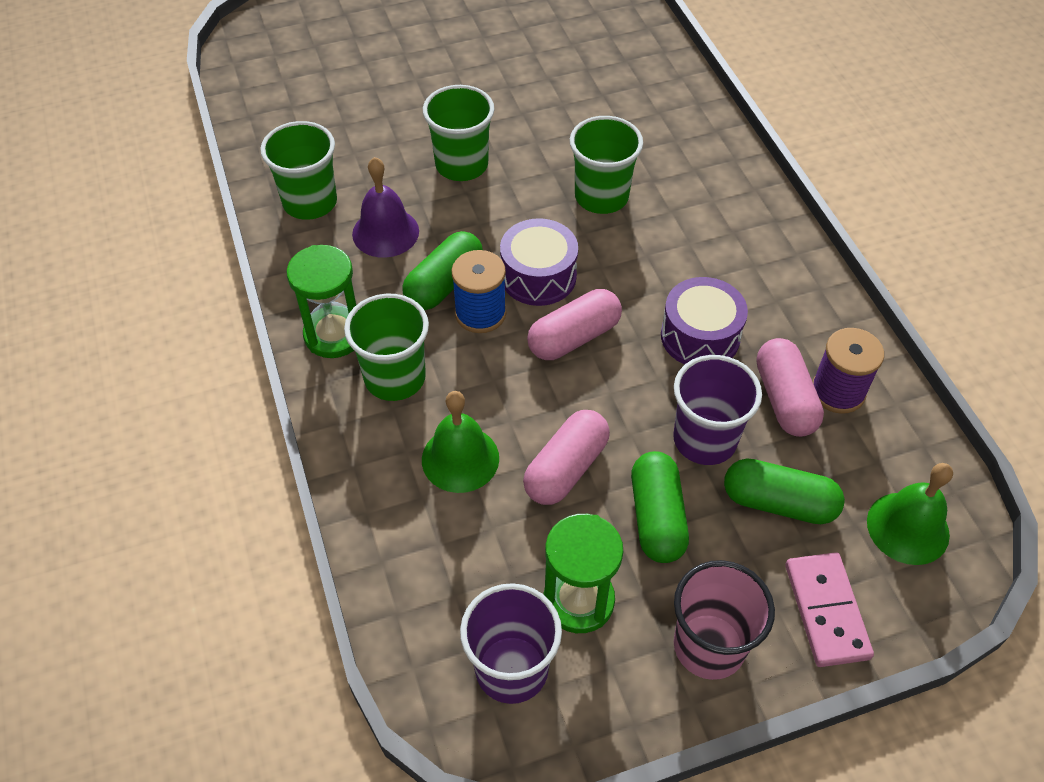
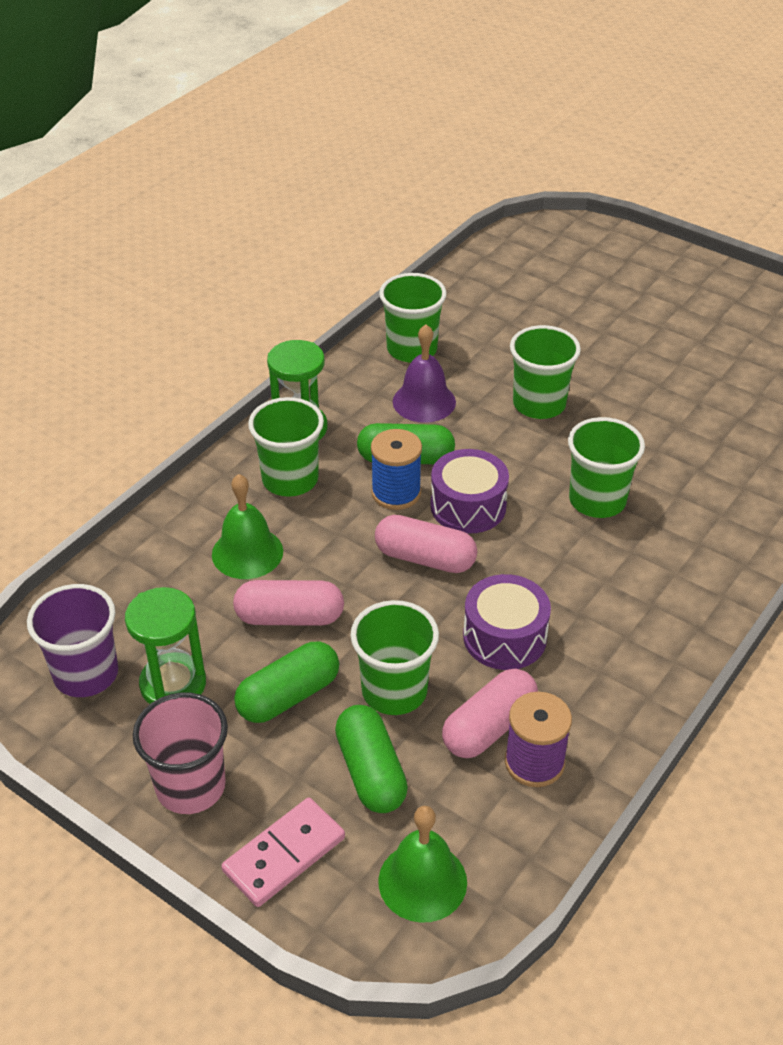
camera: 55 degrees right, 10 degrees down
purple cup [673,355,762,465] -> green cup [350,600,439,715]

